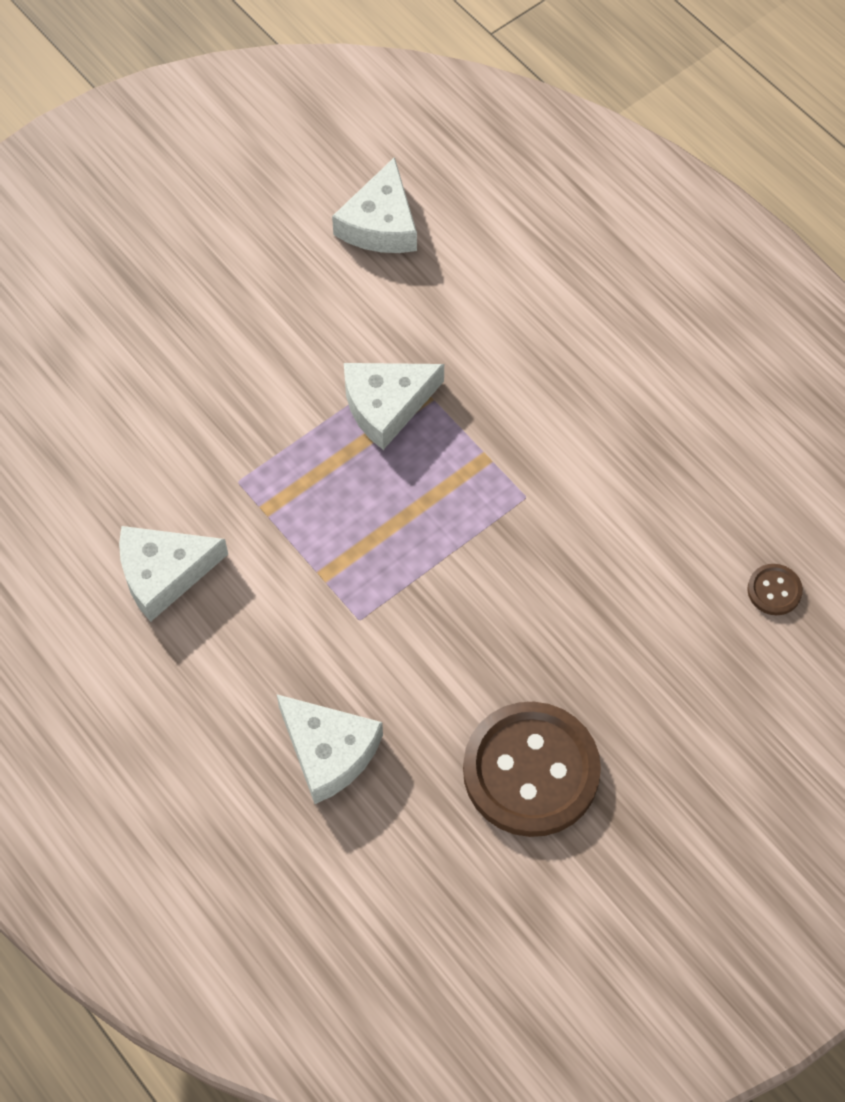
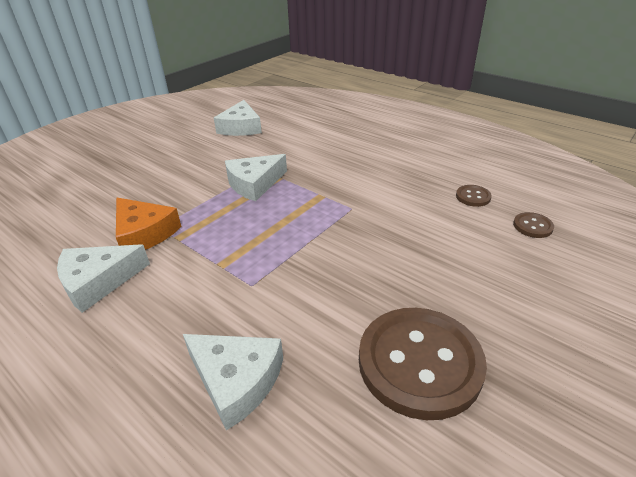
camera: 10 degrees left, 25 degrees down
none -> orange cheese [116,198,182,250]
none -> brown button [456,185,492,207]

